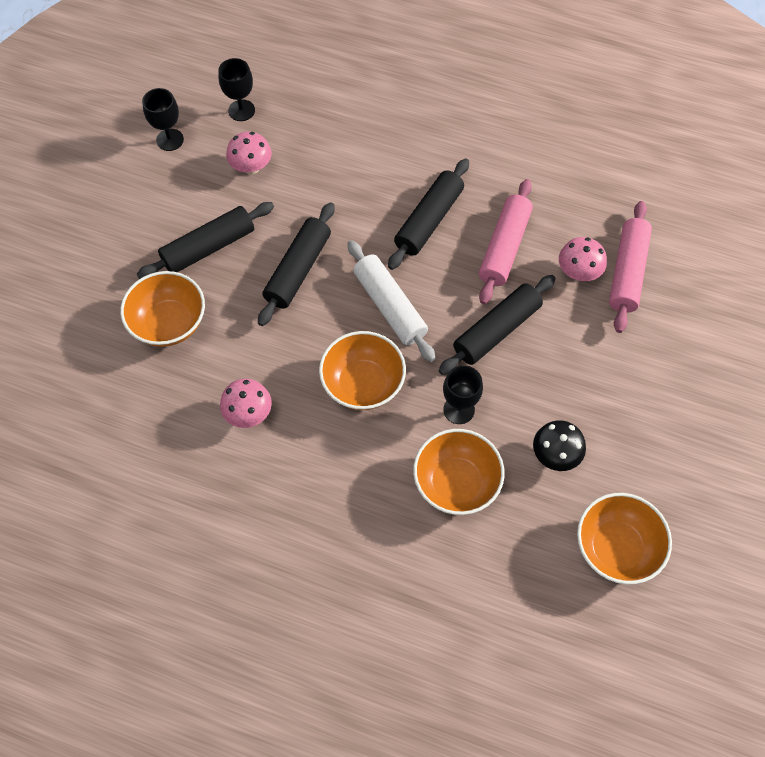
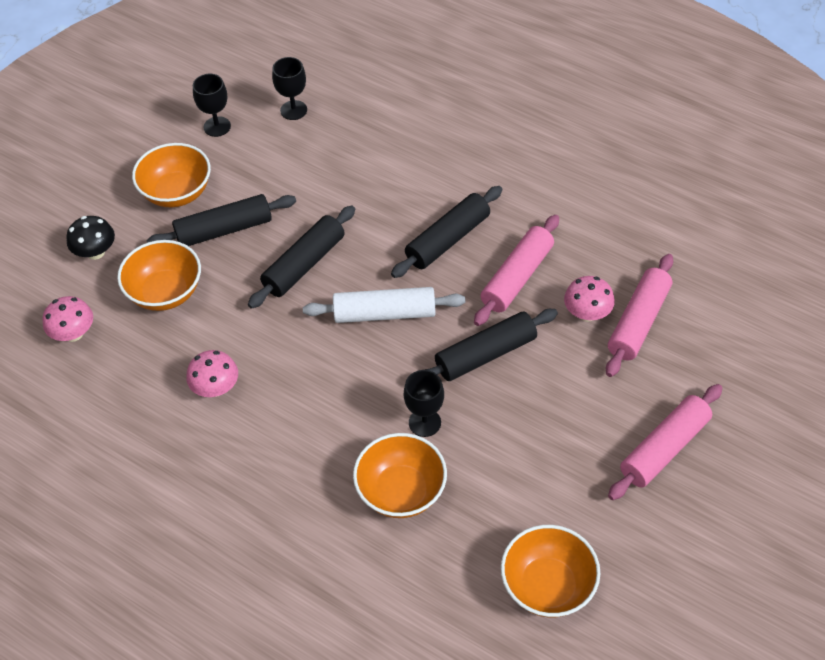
camera: 15 degrees right, 10 degrees down
pink mushroom [226,132,272,174] -> pink mushroom moved to [42,296,93,342]
orange bowl [319,331,406,410] -> orange bowl moved to [132,143,211,207]
white rolling pin [347,240,436,362] -> white rolling pin turned 75 degrees counterclockwise [303,287,466,323]
black mushroom [533,420,586,471] -> black mushroom moved to [66,216,115,260]
none -> pink rolling pin [608,384,722,500]

